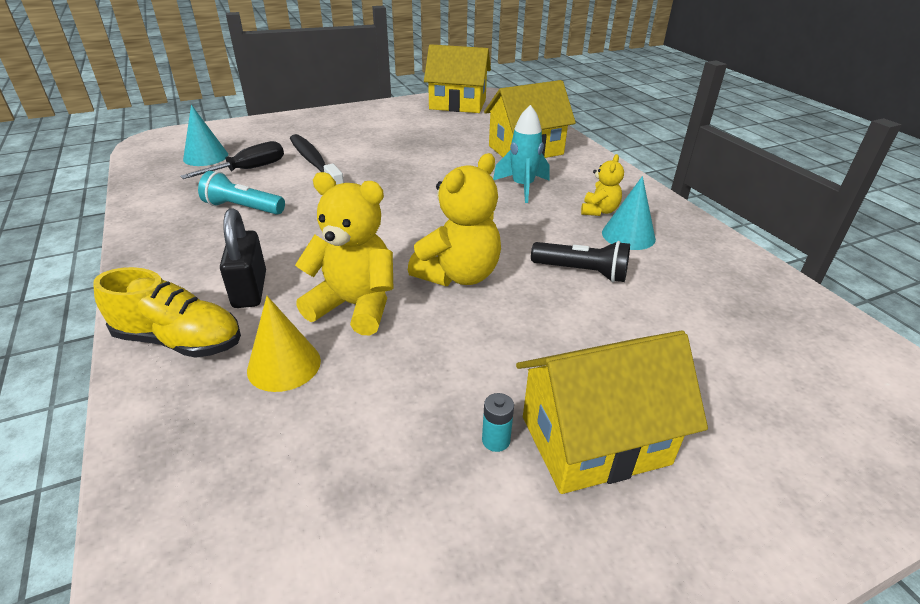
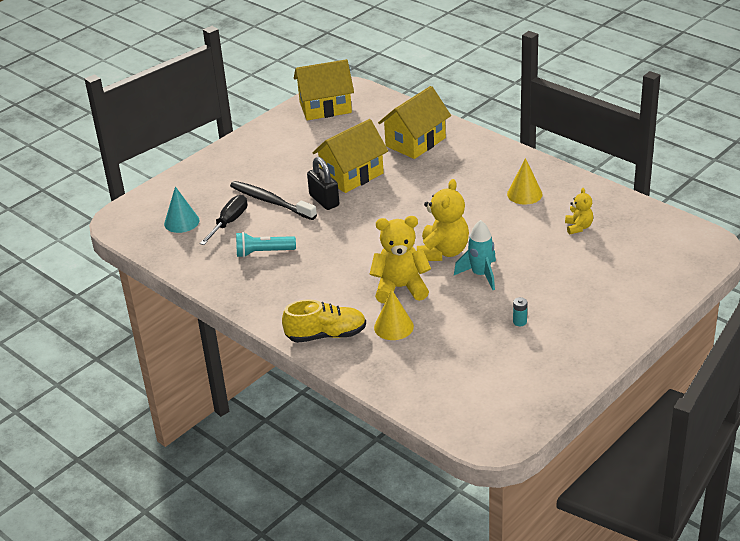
camera: 20 degrees left, 0 degrees up
black padlock [220,208,266,308] -> black padlock moved to [307,157,339,210]
turquoise rocket [493,105,550,203] -> turquoise rocket moved to [454,220,496,290]
yellow house [516,330,708,494] -> yellow house moved to [312,119,388,193]
black flashlight [531,241,630,282] -> none
yellow teddy bear [581,154,624,216] -> yellow teddy bear moved to [565,188,593,235]
turquoise cone [602,176,656,250] -> yellow cone [507,158,543,205]

